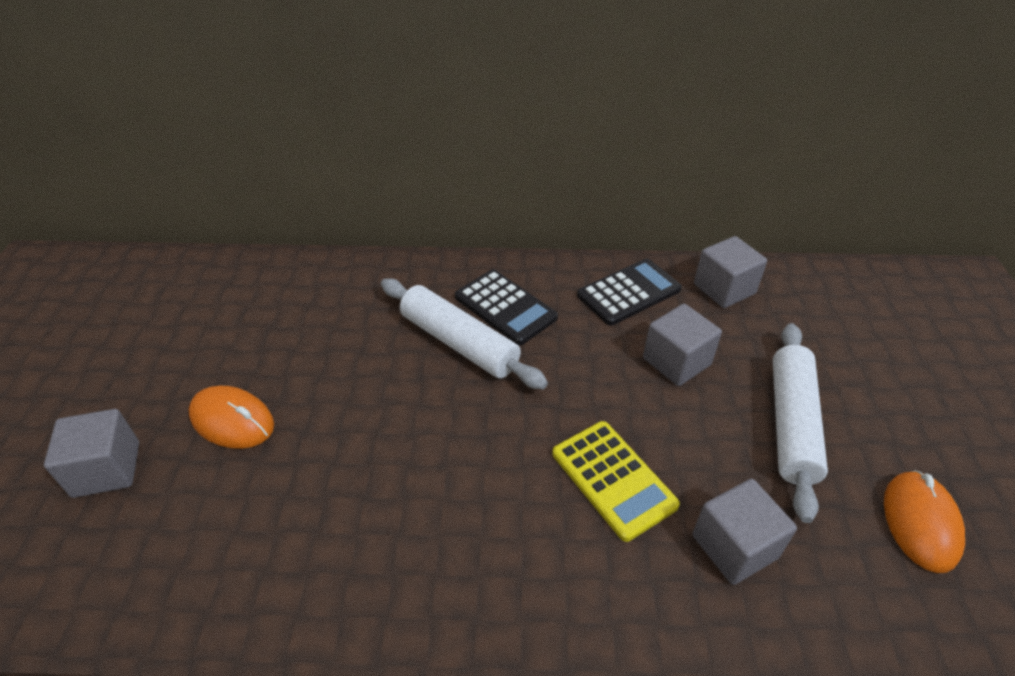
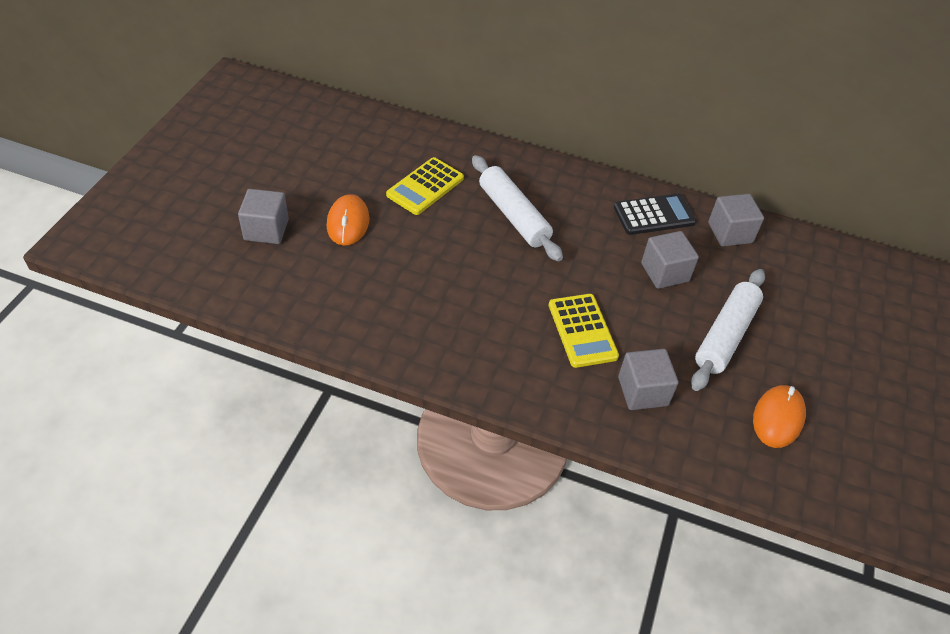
camera: 15 degrees right, 5 degrees up
orange mouse [189,385,274,449] -> orange mouse turned 45 degrees clockwise [327,194,369,246]
black calculator [455,270,558,345] -> none
none -> yellow calculator [386,157,464,215]

